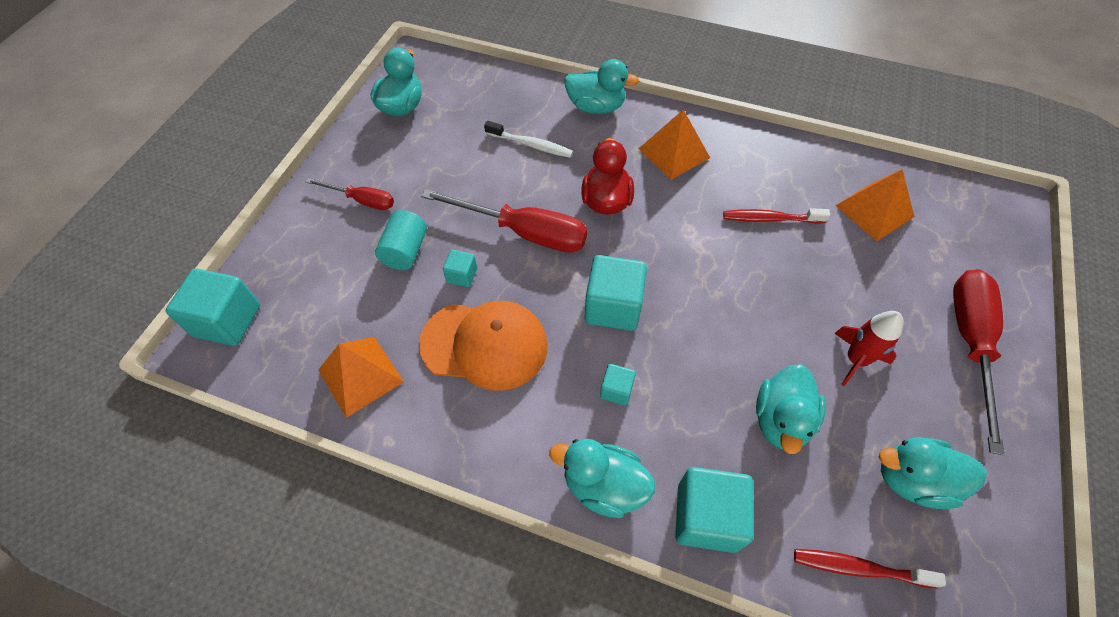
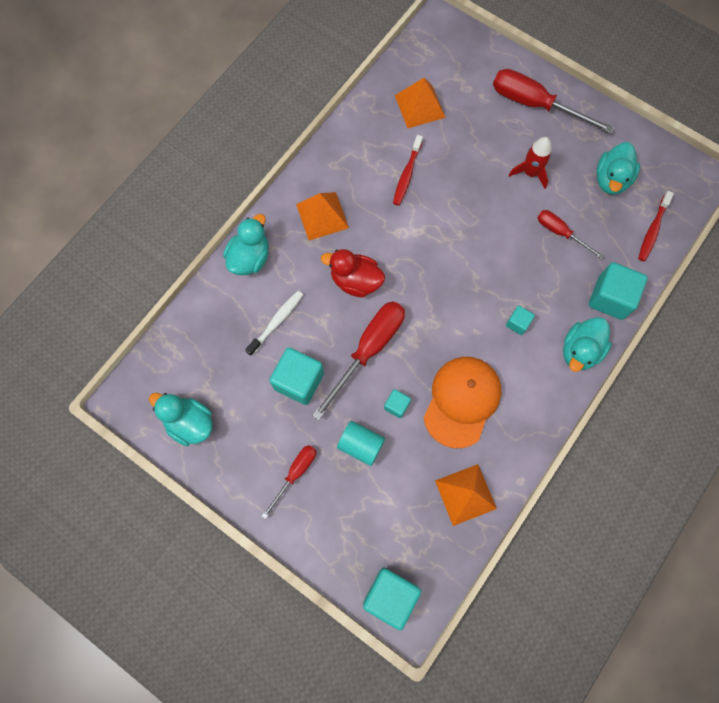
camera: 75 degrees left, 15 degrees up
turquoise cube [585,255,647,331] -> turquoise cube moved to [269,347,324,405]
turquoise duck [756,365,826,454] -> red screwdriver [537,210,604,259]

